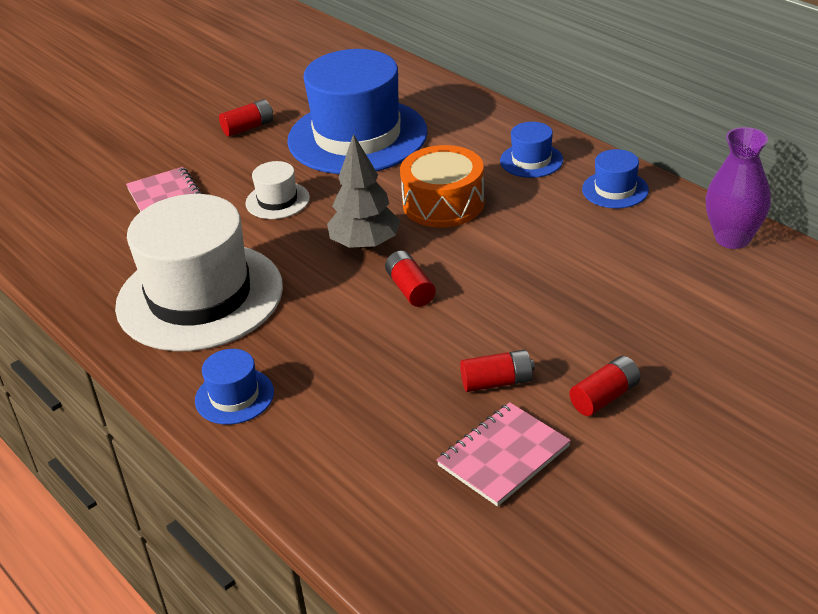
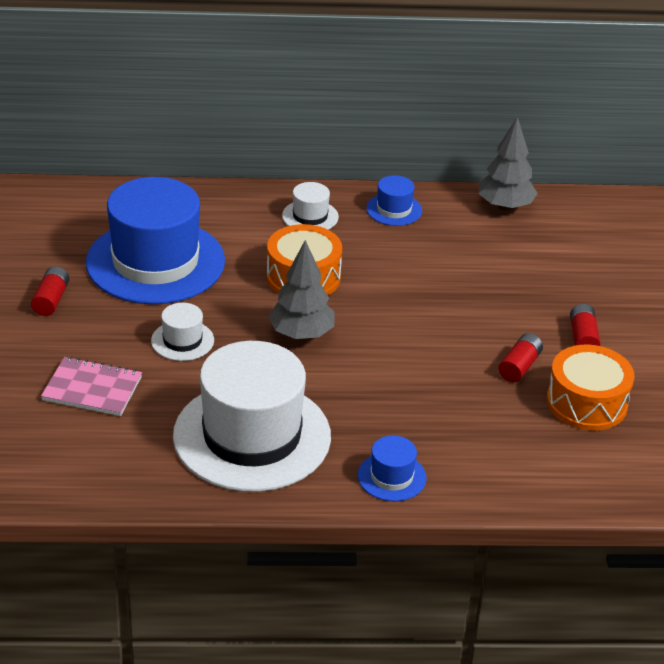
camera: 55 degrees left, 0 degrees up
red battery [385,251,436,307] -> none
pink notebook [437,402,571,507] -> orange drum [547,345,635,431]
blue hat [500,122,563,178] -> white hat [282,182,339,230]
purple vase [706,127,771,249] -> grey tree [478,117,538,210]

